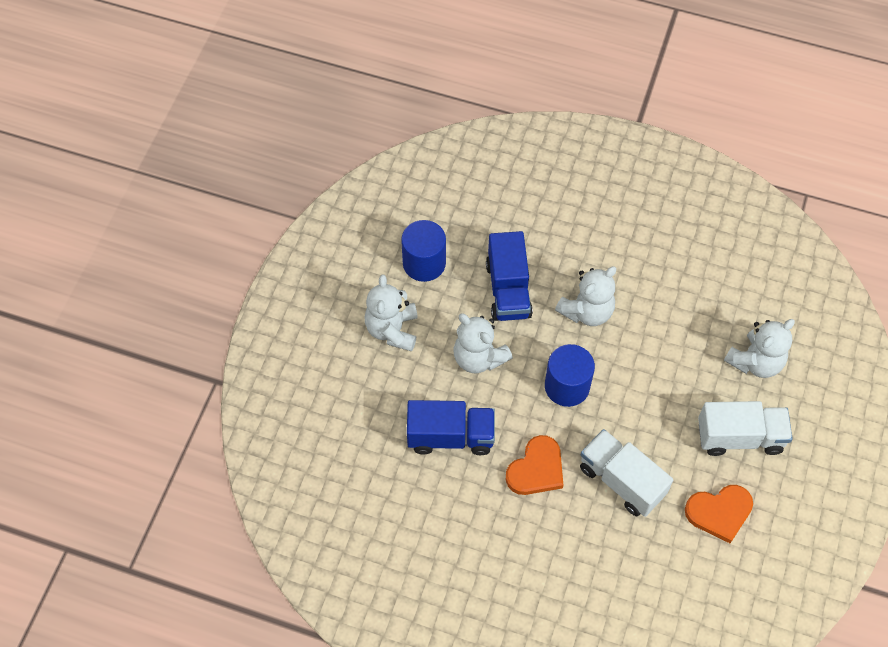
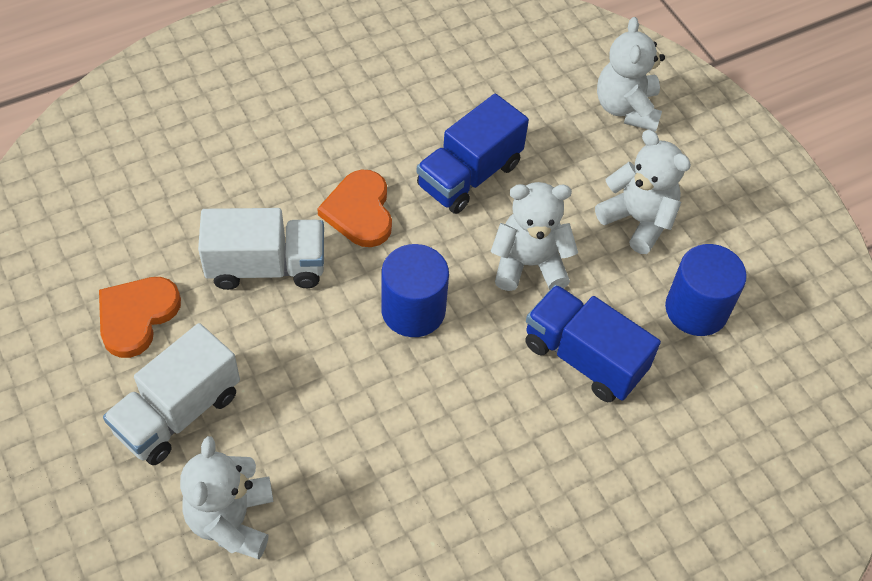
camera: 130 degrees right, 5 degrees down
white teddy bear [555,266,616,326] -> white teddy bear moved to [597,17,665,131]

